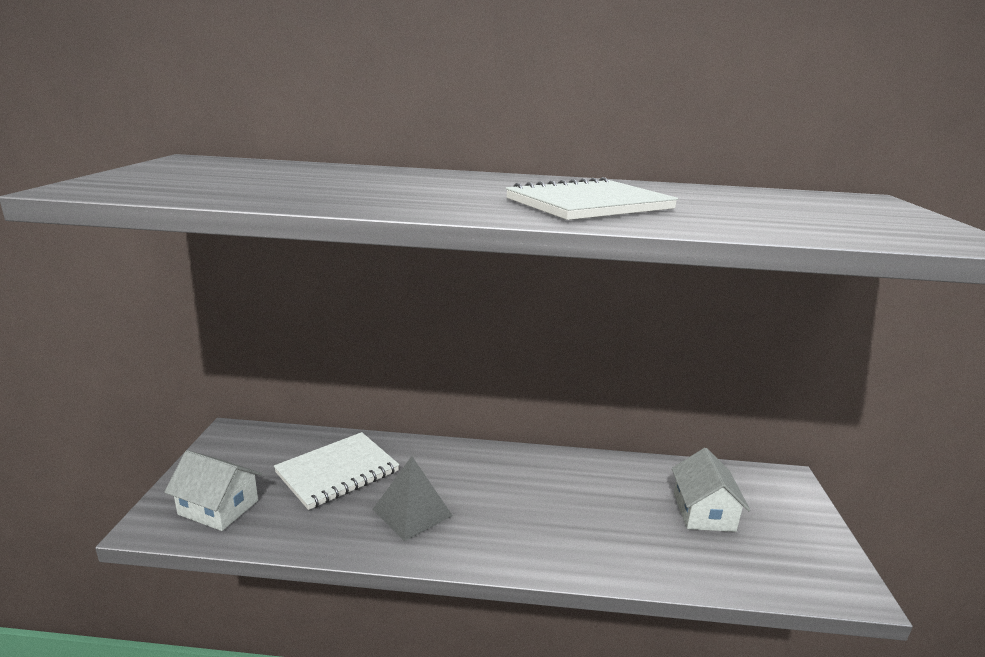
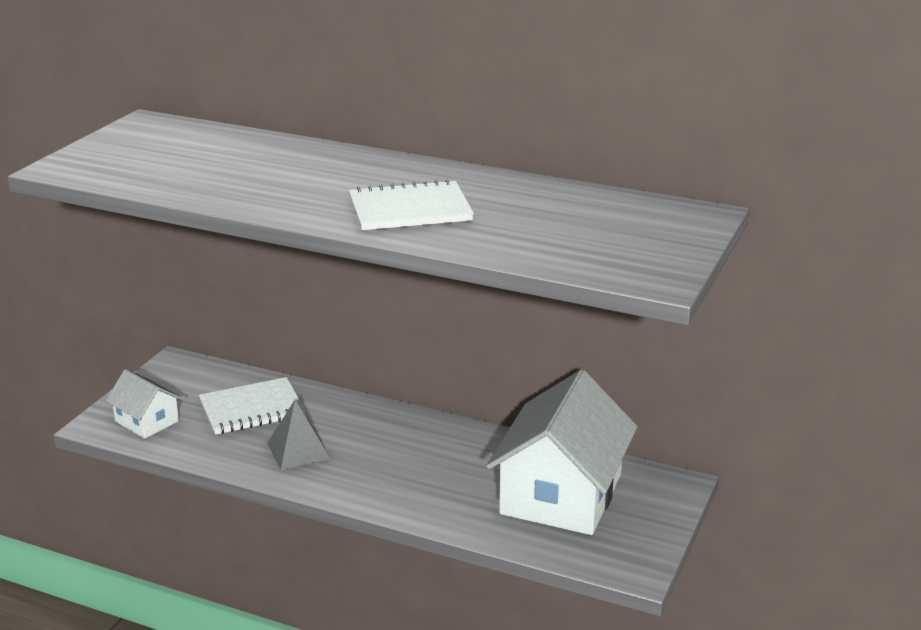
camera: 20 degrees right, 5 degrees up
white house [672,448,750,532] -> white house [486,370,637,535], size x2.04

